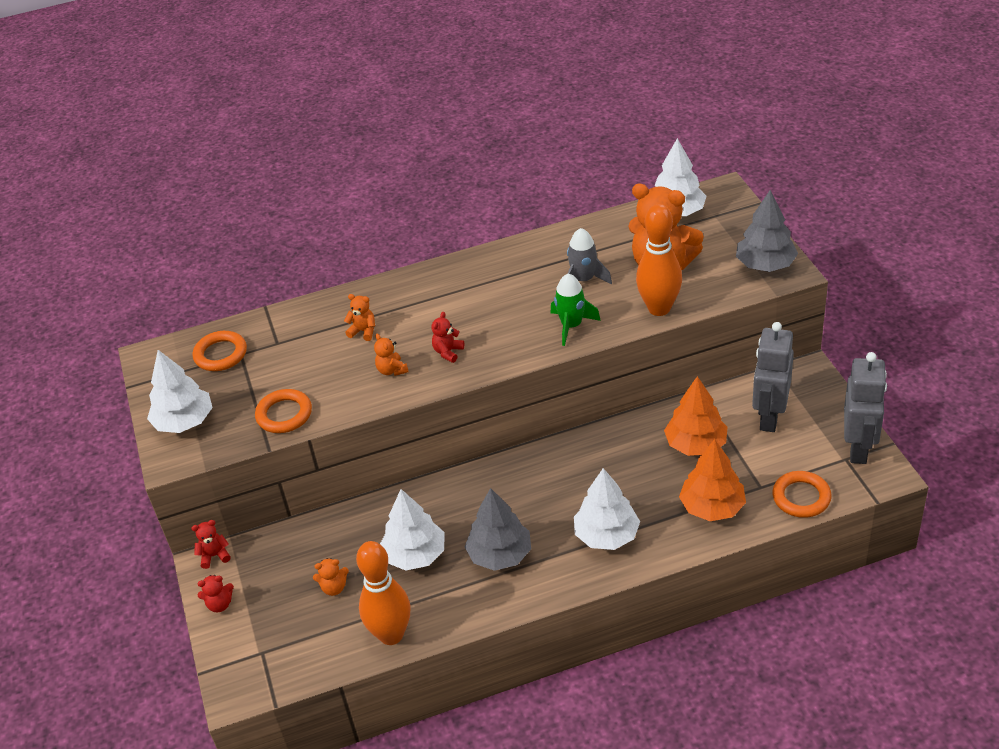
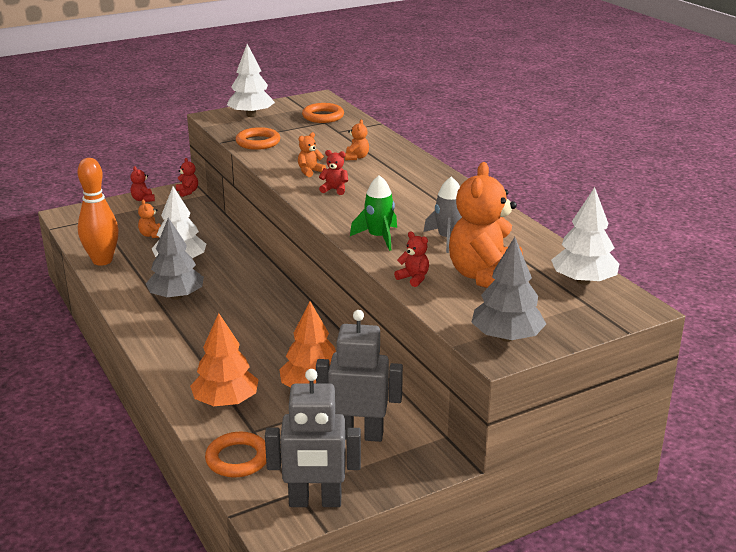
camera: 75 degrees right, 15 degrees down
white tree [574,468,640,550] -> none
orange bowling pin [636,204,682,316] -> red teddy bear [394,231,429,287]

